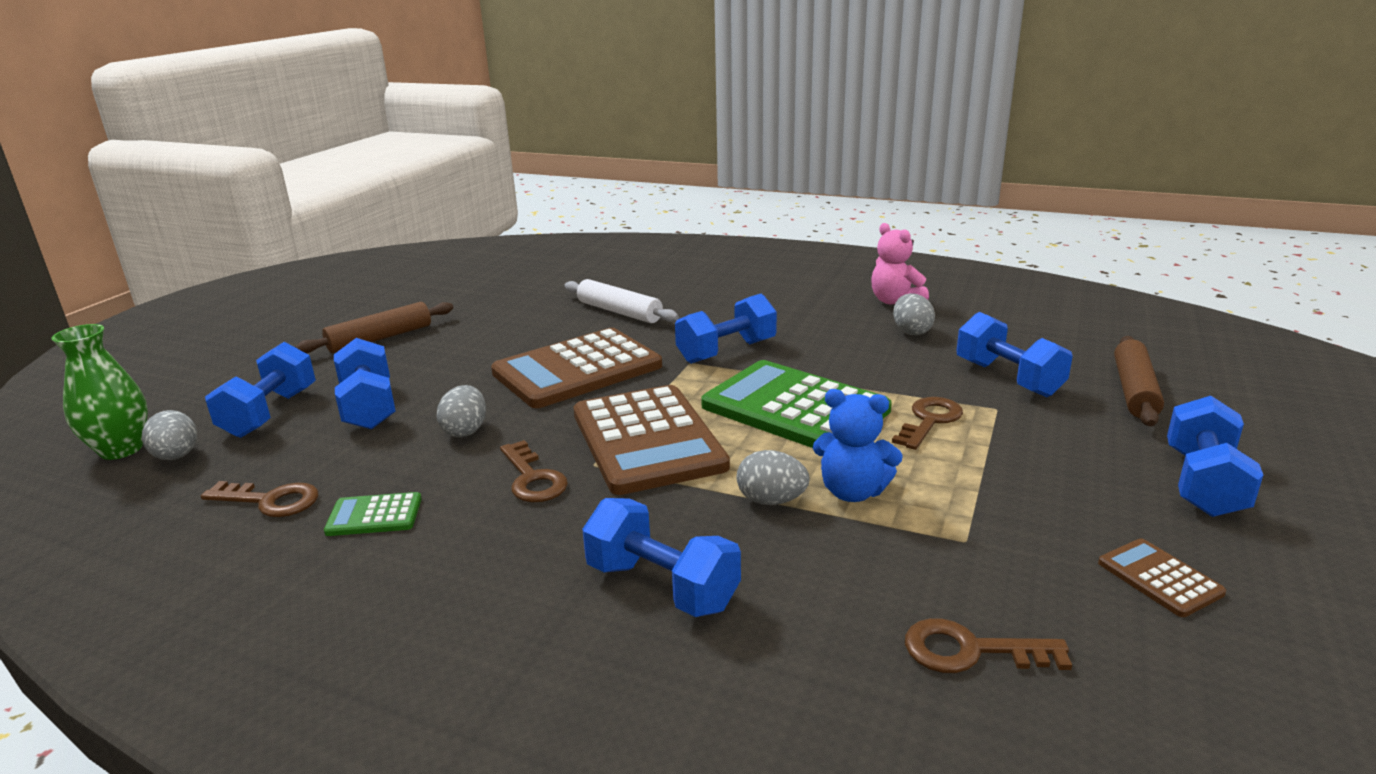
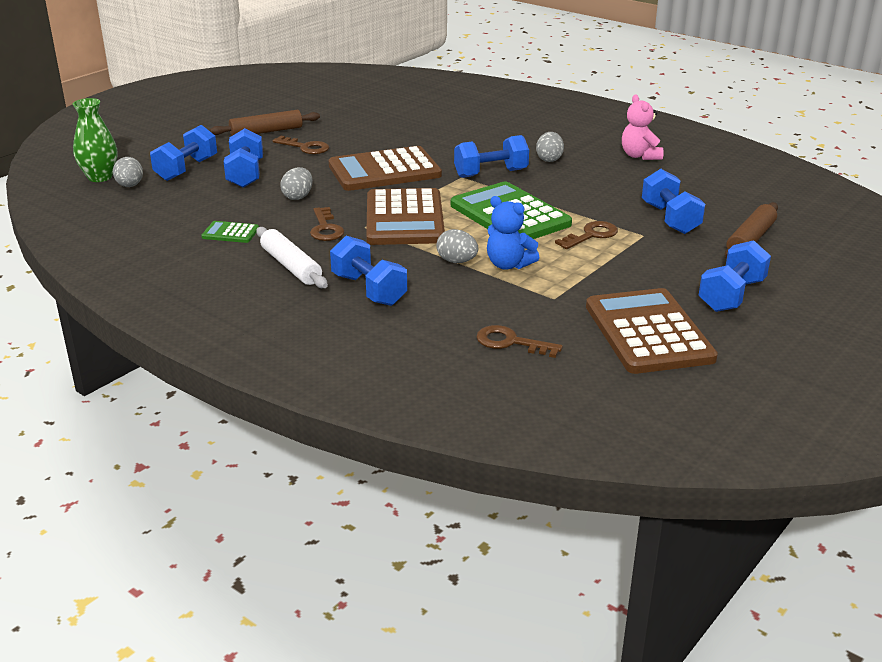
camera: 15 degrees right, 5 degrees up
brown key [201,481,318,517] -> brown key moved to [273,136,329,154]
white rolling pin [564,279,679,323] -> white rolling pin moved to [256,227,328,288]
grey egg [893,293,935,335] -> grey egg moved to [536,132,564,162]
brown calculator [1098,538,1226,617] -> brown calculator [586,288,718,374], size x2.28

